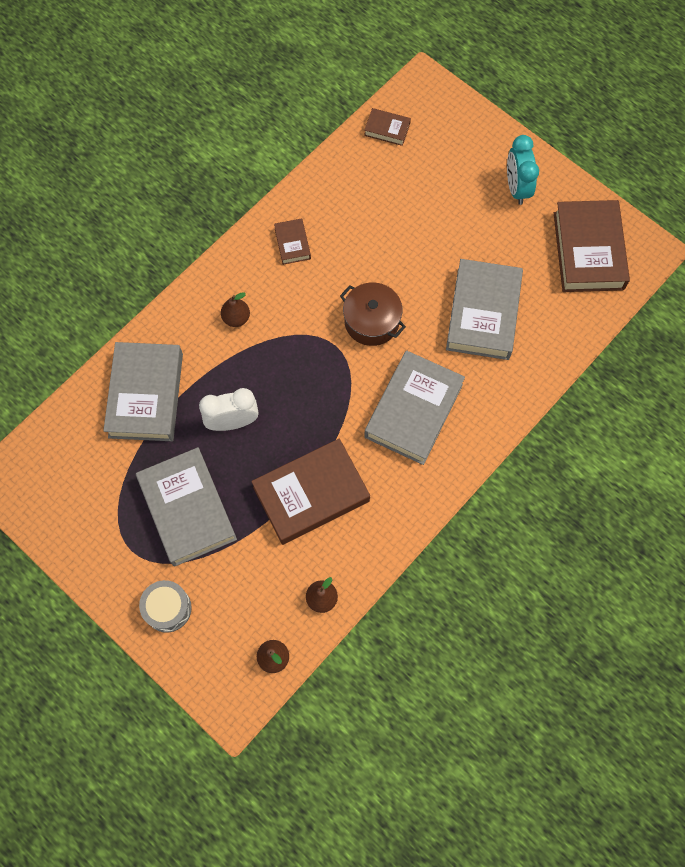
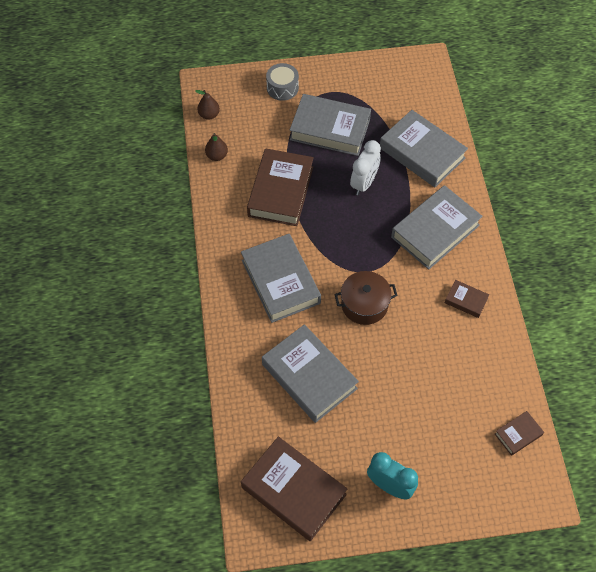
camera: 130 degrees right, 10 degrees down
brown pear [221,292,250,327] -> grey book [391,185,483,270]

